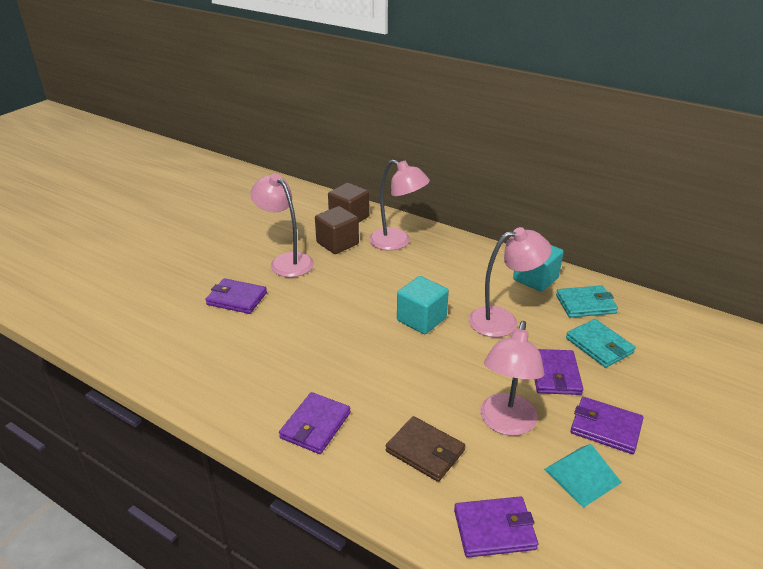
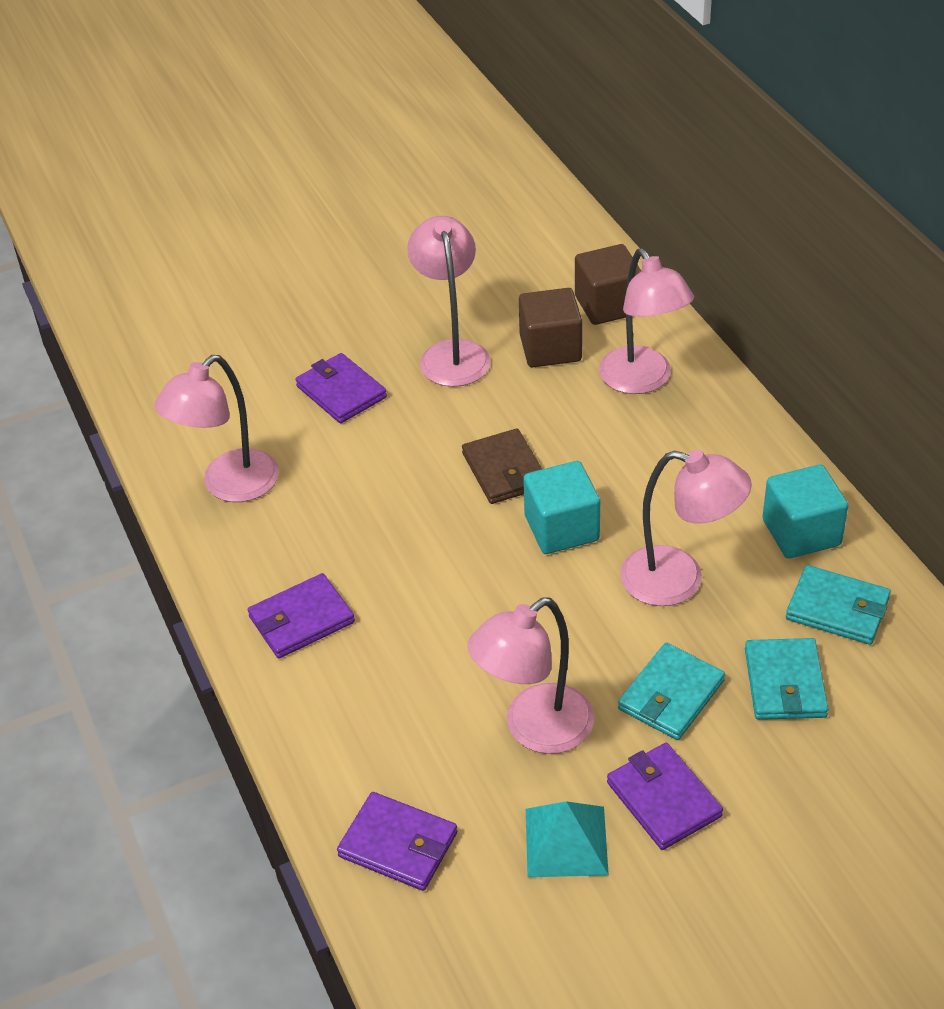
camera: 35 degrees right, 10 degrees up
brown wallet [386,416,465,482] -> brown wallet moved to [462,428,542,504]
purple wallet [535,349,583,395] -> turquoise wallet [618,643,725,740]
none -> pink lamp [154,355,279,502]

